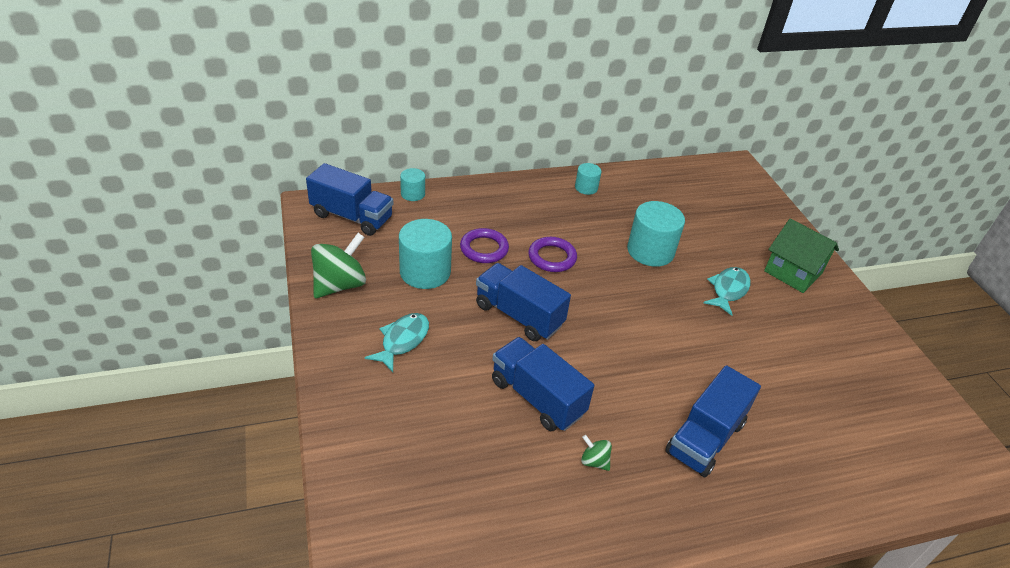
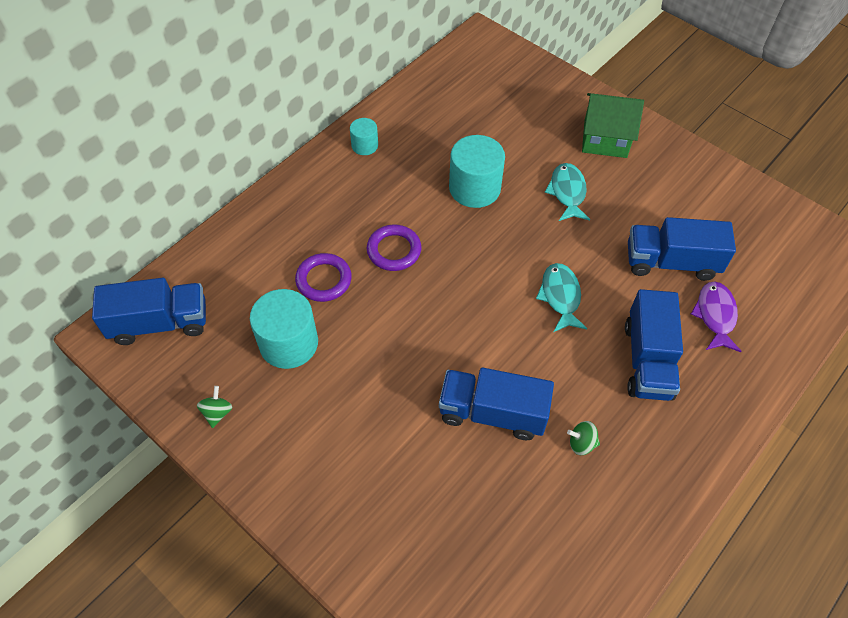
camera: 30 degrees left, 15 degrees up
green spinning top [311,233,366,298] -> green spinning top [197,386,232,428], size x0.47
turquoise fish [365,313,429,372] -> turquoise fish moved to [536,263,588,332]
turquoise cylinder [400,168,425,201] -> none
blue truck [476,263,571,341] -> blue truck moved to [628,217,736,281]
none -> purple fish [691,282,741,352]

